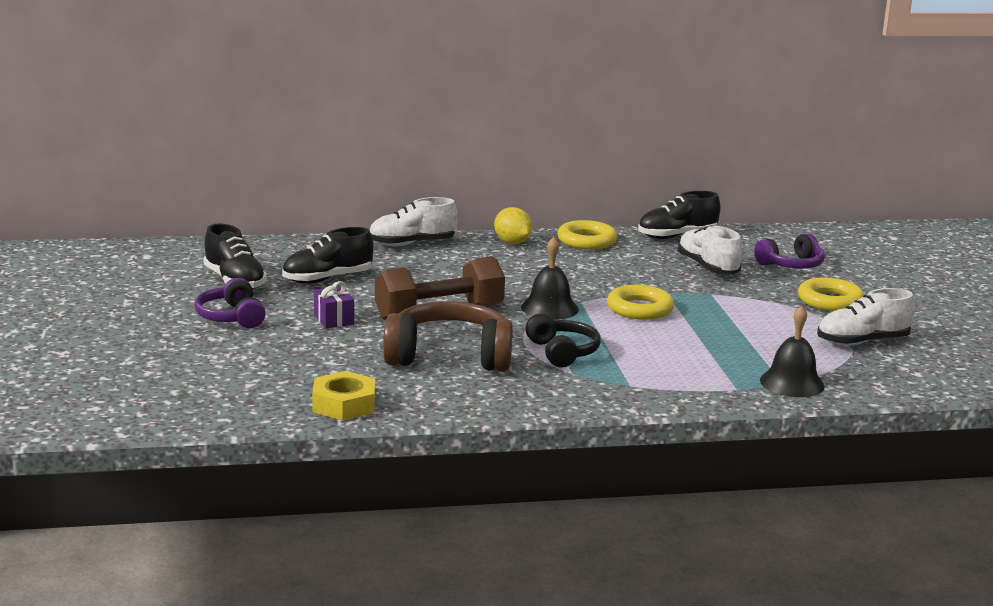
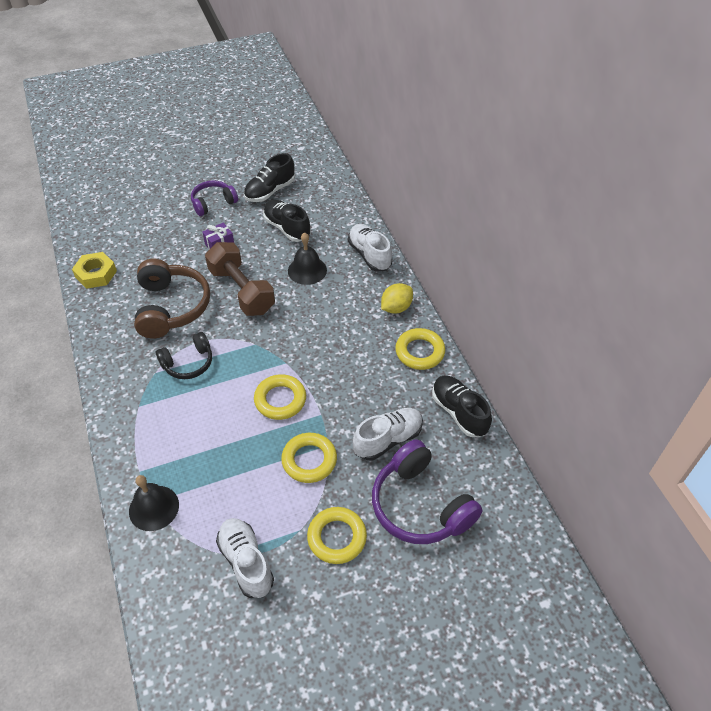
camera: 80 degrees right, 30 degrees up
black bell [521,237,579,320] -> black bell moved to [288,232,327,285]
purple headphones [754,233,825,269] -> purple headphones [372,439,482,544], size x1.67
none -> yellow ring [281,433,337,483]

